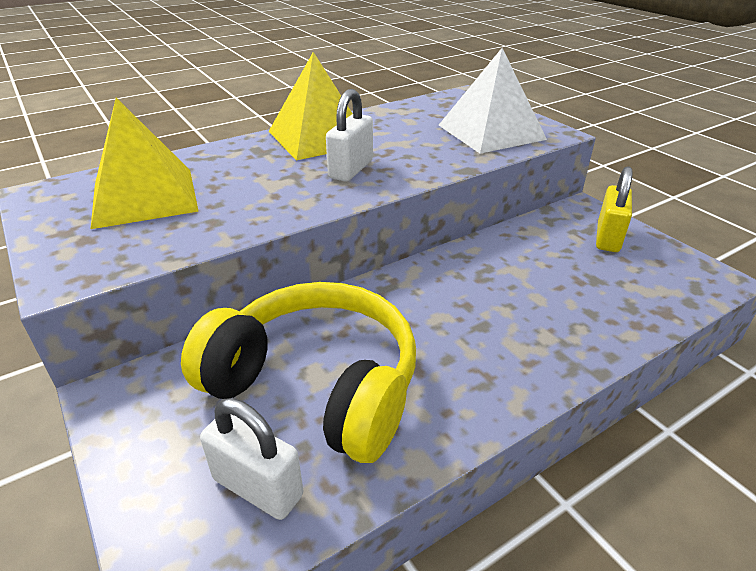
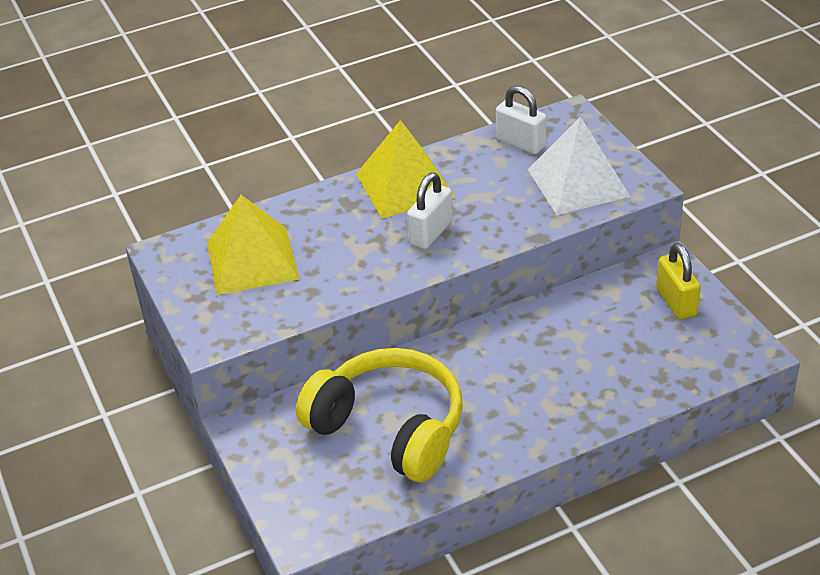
camera: 10 degrees right, 5 degrees up
white padlock [200,398,303,520] -> white padlock moved to [496,86,547,154]
yellow padlock [596,166,633,252] -> yellow padlock turned 45 degrees counterclockwise [656,243,701,320]

